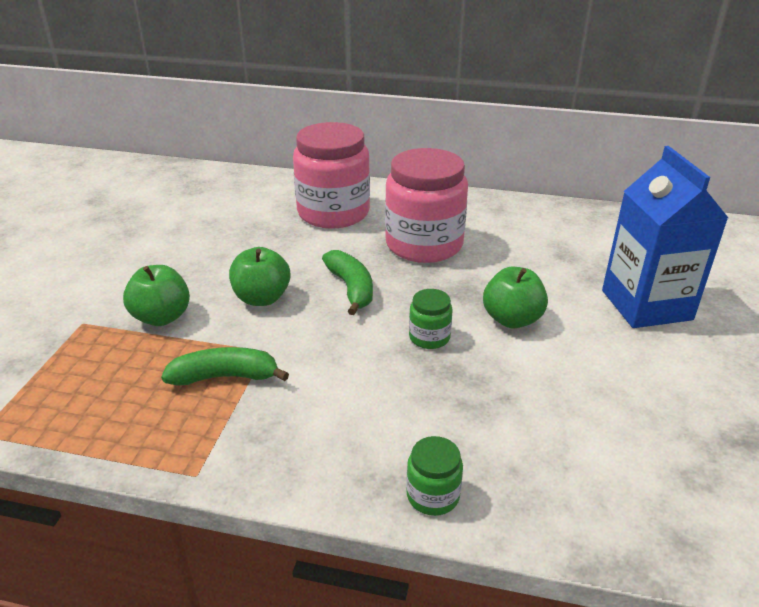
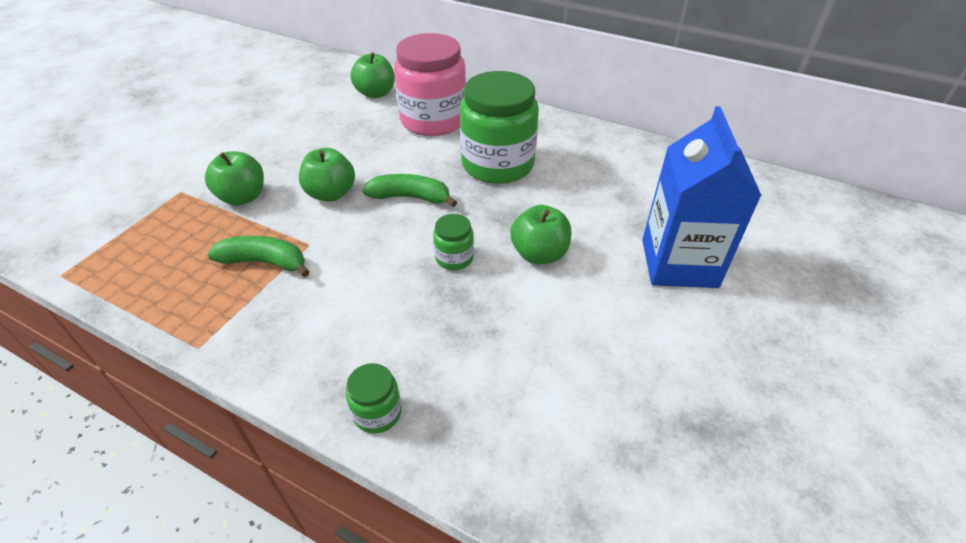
camera: 15 degrees right, 10 degrees up
green banana [322,250,373,315] -> green banana turned 75 degrees counterclockwise [362,174,457,207]
pink jar [385,148,468,263] -> green jar [460,71,539,184]
none -> green apple [350,52,395,98]

